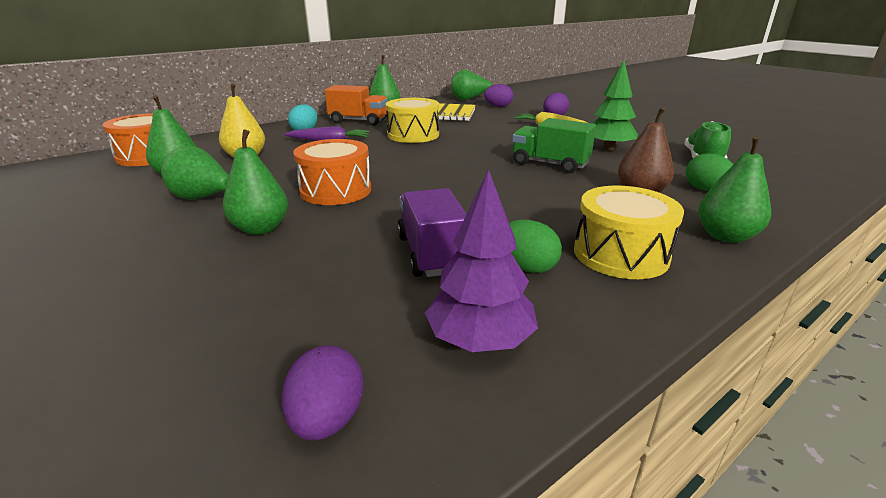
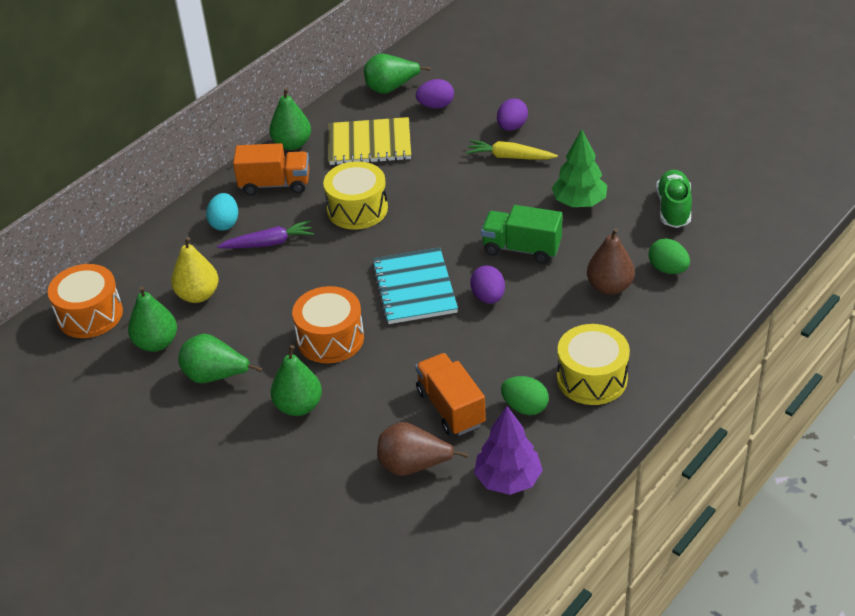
camera: 10 degrees left, 15 degrees up
purple egg [281,345,364,440] -> purple egg moved to [470,265,505,304]
purple truck [397,188,466,277] -> orange truck [415,353,486,436]
green pear [698,135,771,243] -> none
none -> turquoise notebook [372,247,458,324]
none -> brown pear [377,422,468,476]

